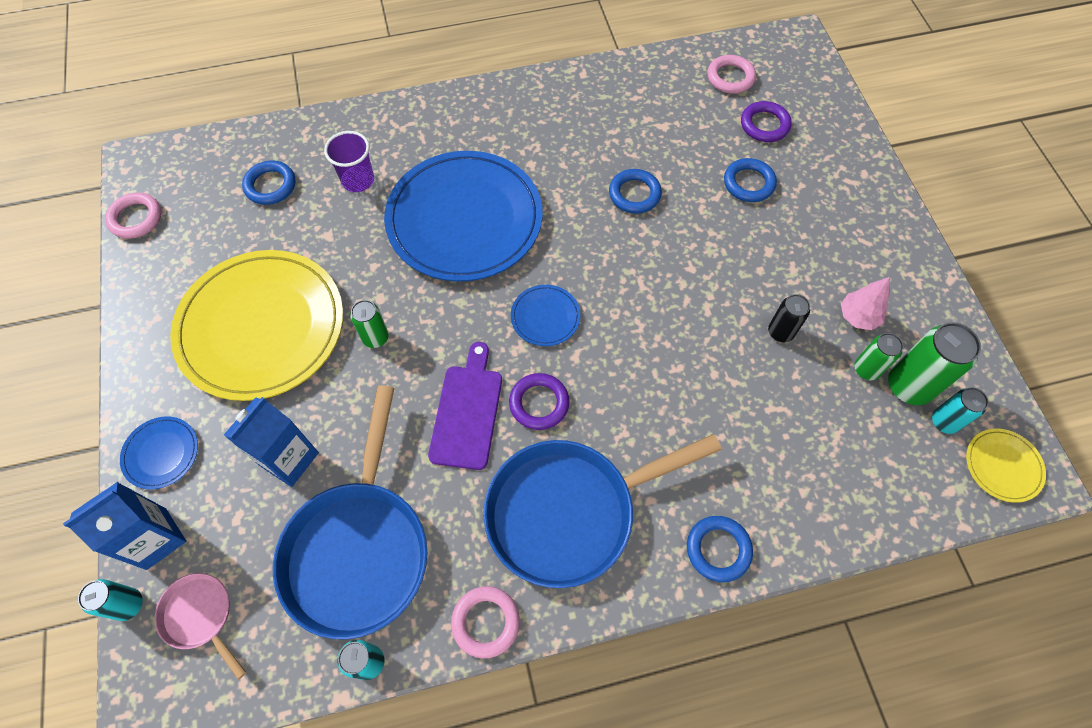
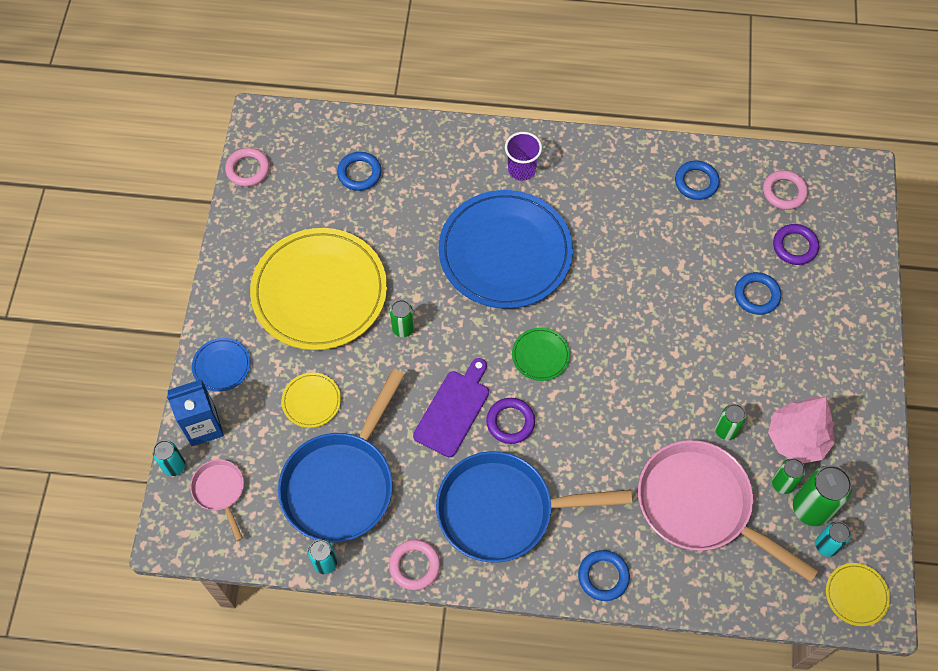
camera: 20 degrees right, 0 degrees up
blue carton [224,397,319,487] -> yellow plate [282,372,341,428]
purple cup [324,131,374,192] -> purple cup moved to [505,132,542,181]
blue plate [511,285,580,346] -> green plate [512,328,570,381]
blue ring [609,169,662,214] -> blue ring moved to [675,161,720,200]
black can [768,294,810,342] -> green can [715,404,746,440]
pink tree [841,277,890,330] -> pink tree [768,397,835,463], size x1.71
none -> pink pan [638,440,818,582]

